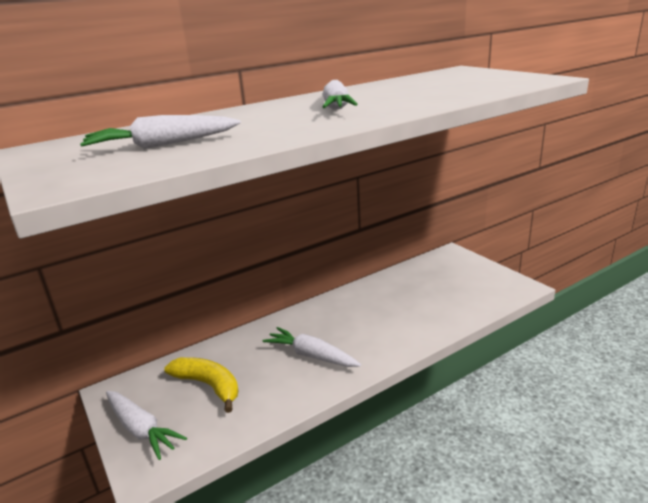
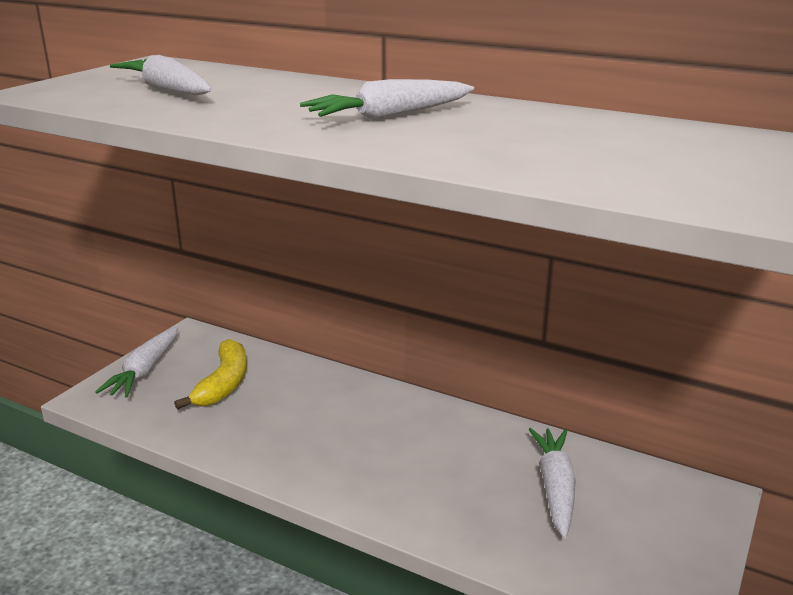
camera: 60 degrees right, 0 degrees up
white carrot [263,327,361,367] -> white carrot moved to [529,428,576,538]

